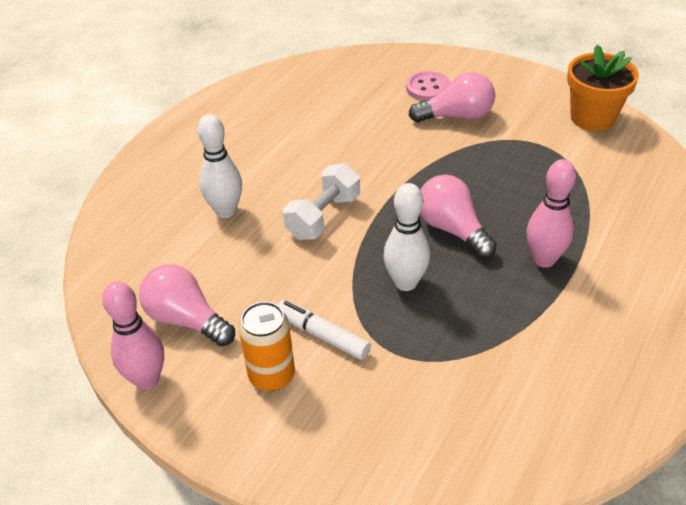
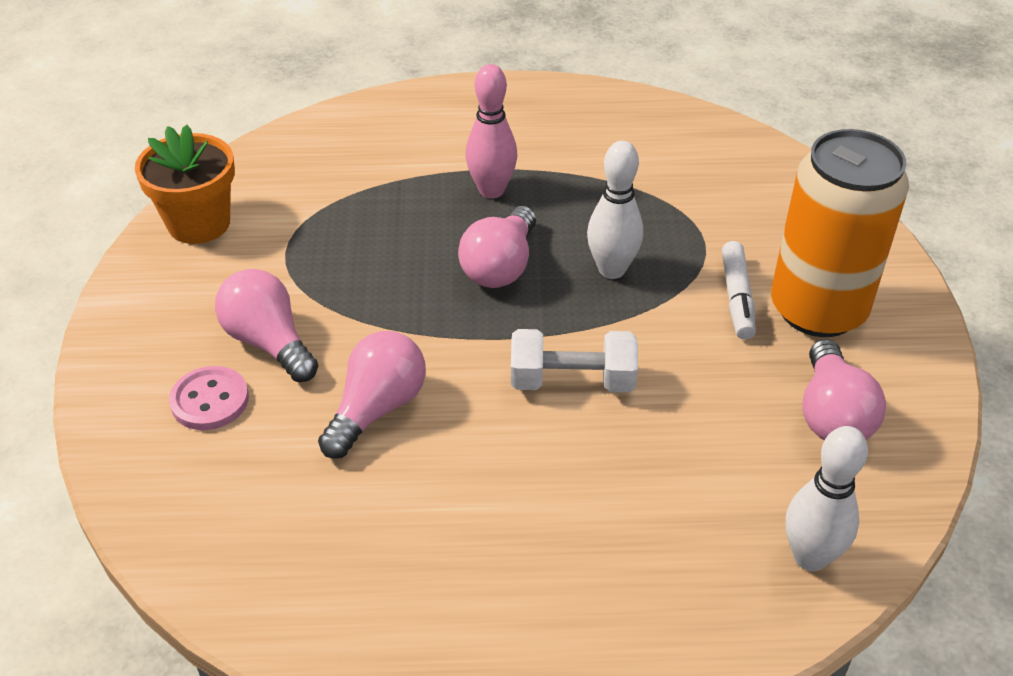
camera: 125 degrees left, 0 degrees up
pink bowling pin [102,281,164,390] -> none
white bowling pin [198,114,242,218] -> white bowling pin moved to [786,426,868,571]
orange can [238,301,295,391] -> orange can [771,129,909,337], size x1.84
none -> pink light bulb [318,331,426,459]

